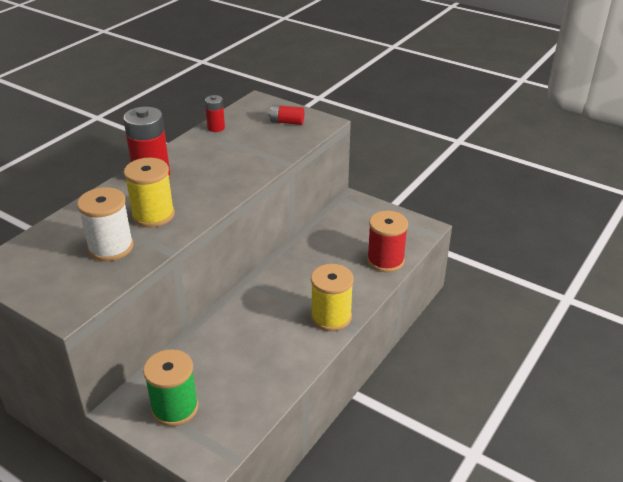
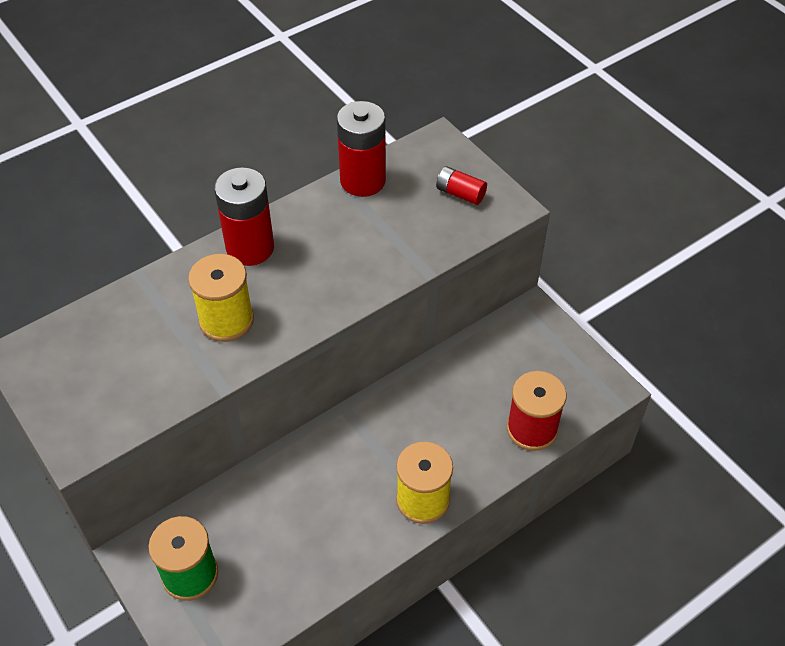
camera: 20 degrees right, 15 degrees up
white spool [77,187,134,261] -> none
red battery [205,95,225,132] -> red battery [337,101,386,197], size x1.90

